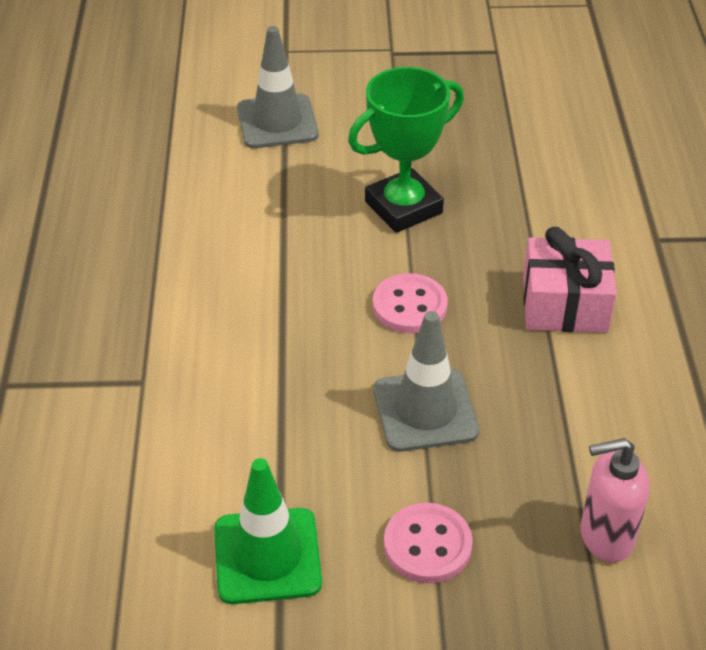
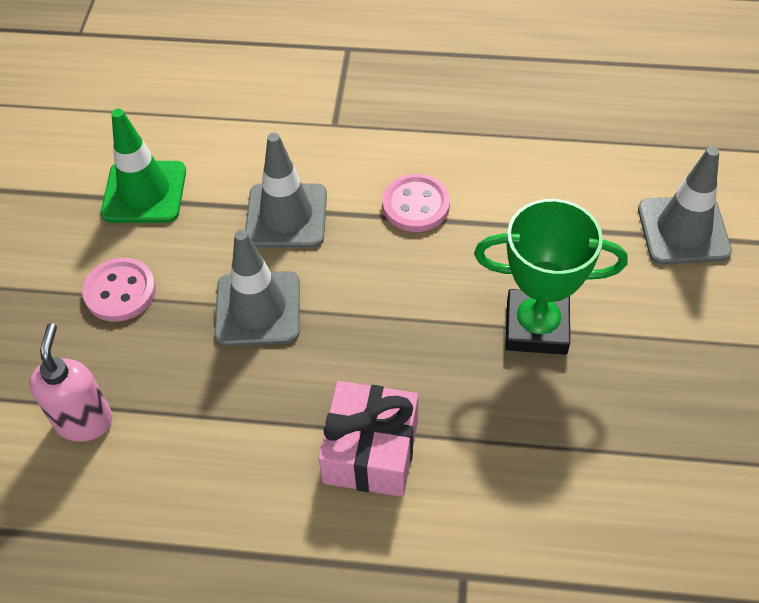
camera: 100 degrees right, 10 degrees up
green trophy [348,67,464,233] -> green trophy turned 60 degrees counterclockwise [474,199,628,355]
pink button [373,273,448,333] -> pink button moved to [382,174,450,232]
none -> grey traffic cone [245,133,327,248]

